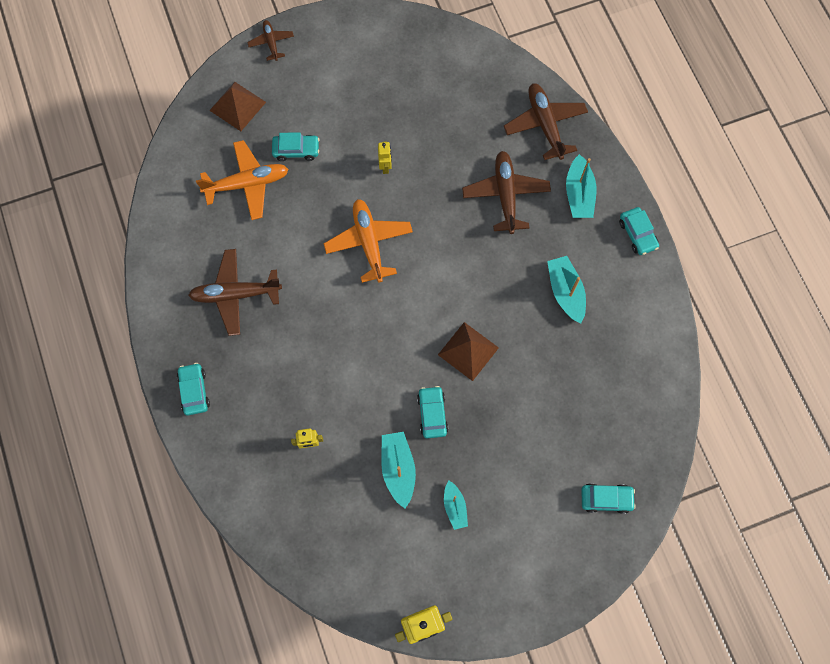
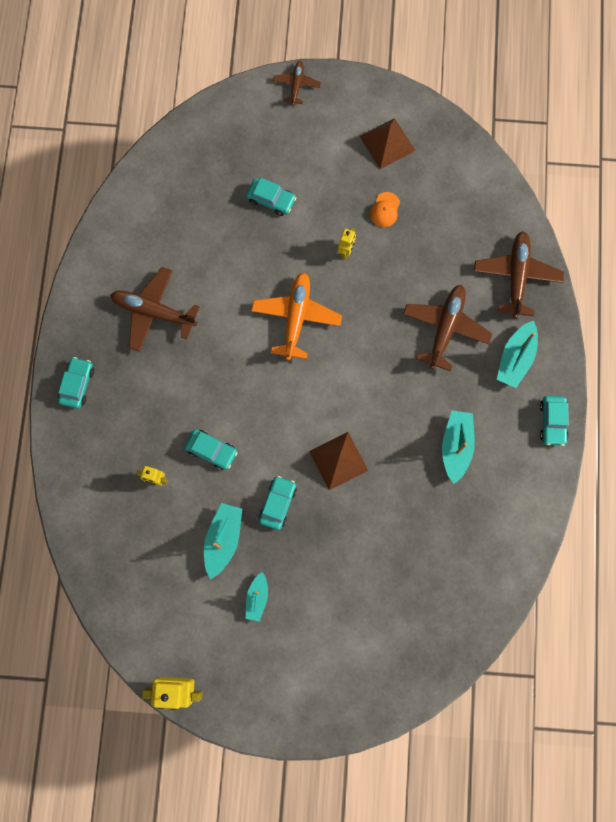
camera: 25 degrees right, 5 degrees up
orange plane [196,140,288,220] -> none
brown pyramid [209,82,266,131] -> brown pyramid moved to [360,118,415,169]
turquoise car [581,483,636,514] -> turquoise car moved to [185,429,238,470]
none -> orange cap [370,192,400,227]

